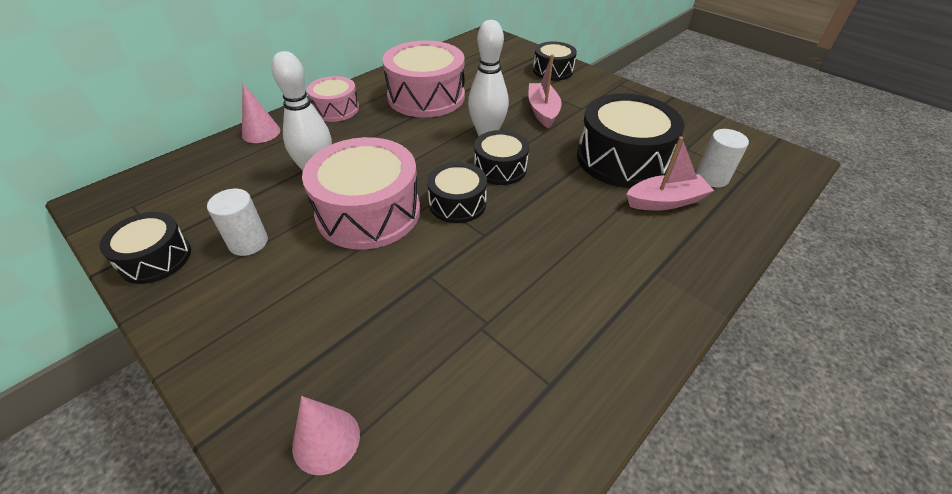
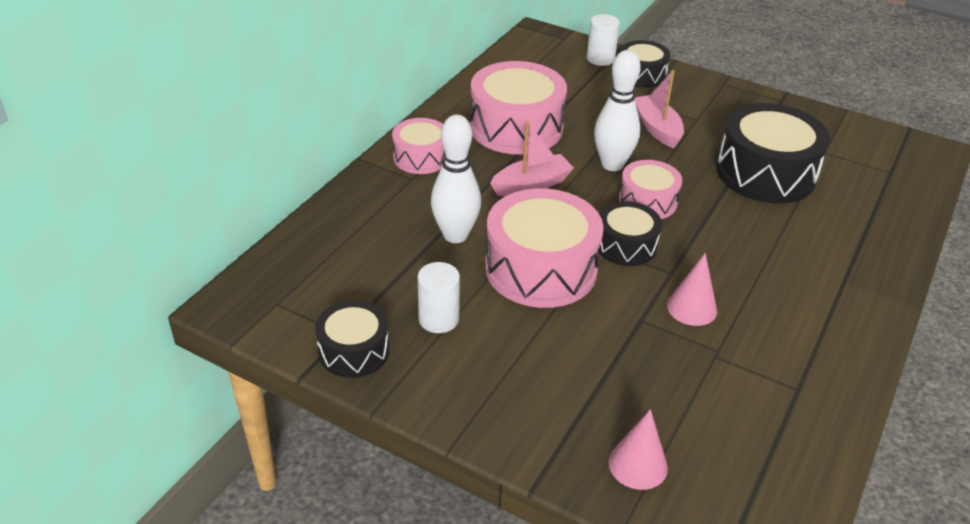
camera: 15 degrees left, 5 degrees down
pink cone [242,82,280,143] -> pink cone moved to [667,253,717,326]
black drum [474,130,529,185] -> pink drum [619,160,682,219]
pink boat [626,136,714,210] -> pink boat moved to [490,121,574,196]
white cylinder [696,129,749,188] -> white cylinder moved to [587,14,620,66]

